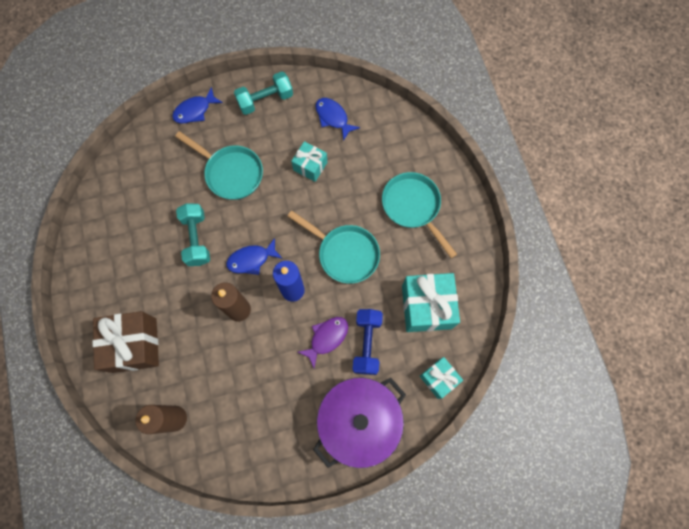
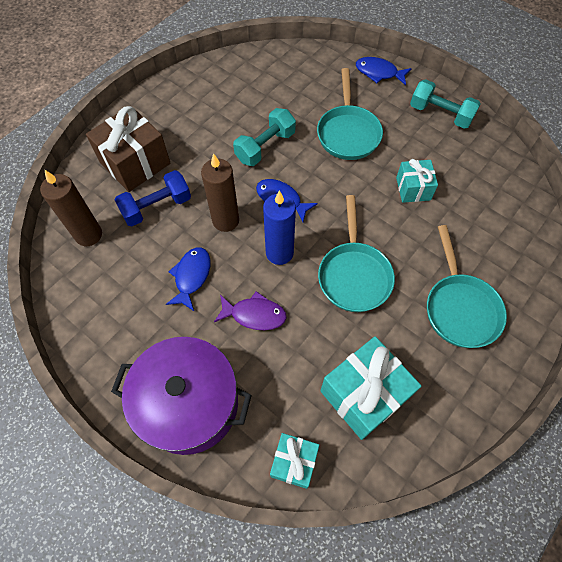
camera: 55 degrees right, 10 degrees down
blue fish [316,98,360,140] -> blue fish moved to [166,247,210,311]
blue dumbbell [352,309,383,375] -> blue dumbbell moved to [114,170,191,227]
turquoise pan [382,172,457,258] -> turquoise pan turned 150 degrees clockwise [427,225,507,348]

